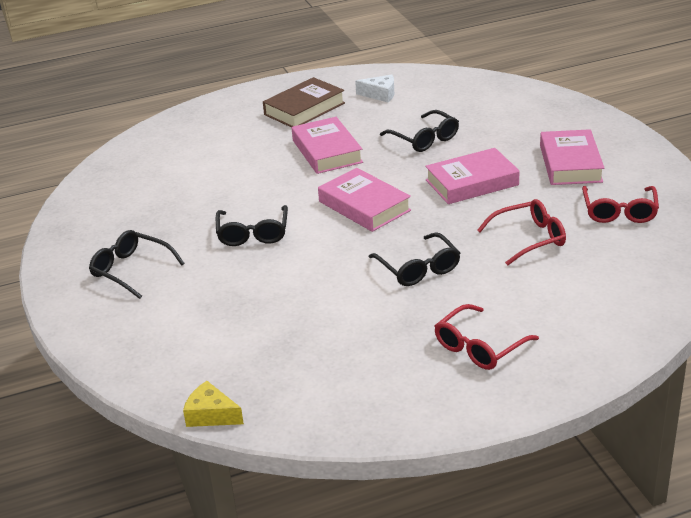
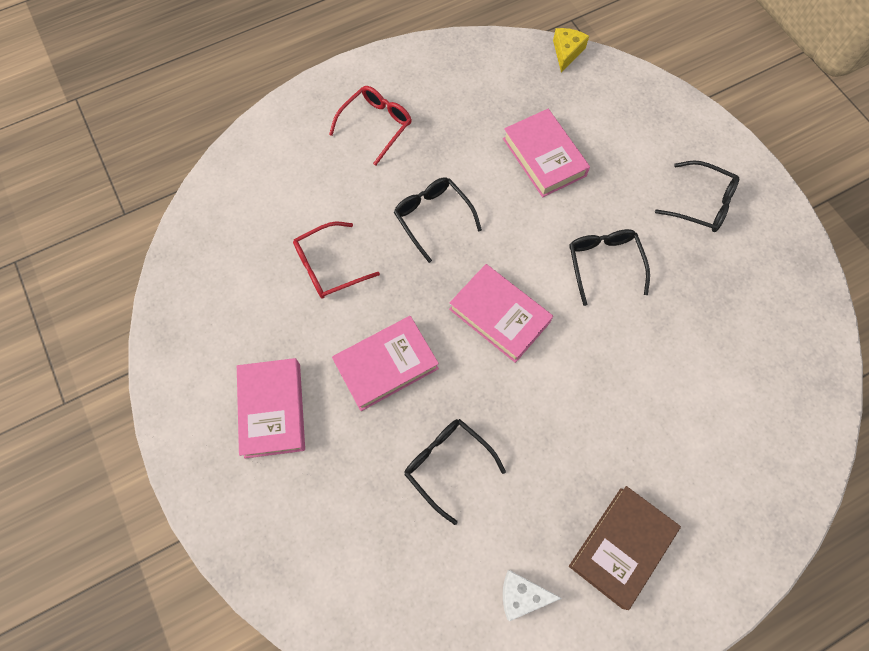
camera: 170 degrees right, 35 degrees up
yellow cheese [183,381,244,427] -> yellow cheese turned 90 degrees counterclockwise [553,28,589,73]
pink book [292,117,363,174] -> pink book moved to [503,109,590,197]
red glasses [582,186,659,223] -> none

